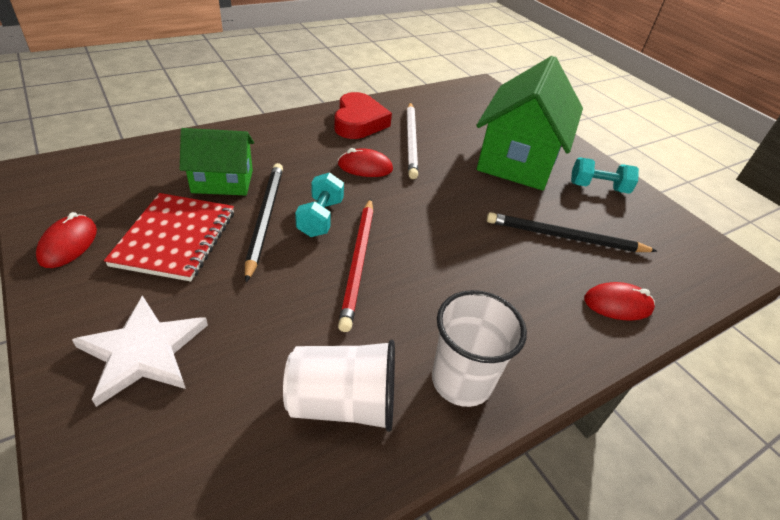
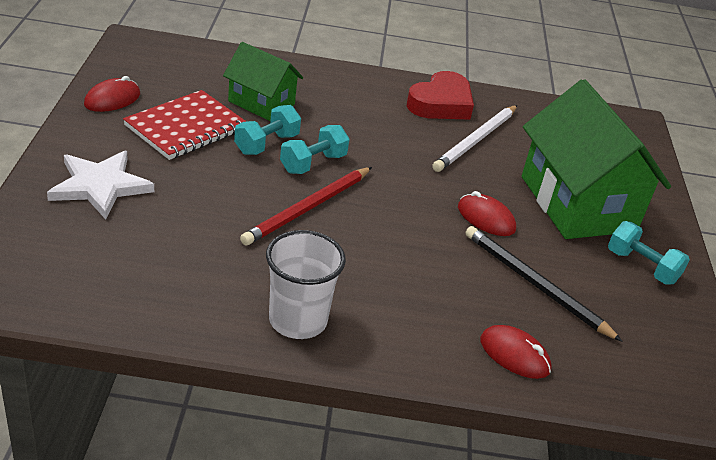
camera: 35 degrees right, 5 degrees down
black pencil [245,163,283,282] -> turquoise dumbbell [234,105,301,155]
white cup [283,340,395,432] -> none
red mouse [338,148,393,177] -> red mouse moved to [458,191,516,236]
green house [476,56,583,190] -> green house turned 75 degrees counterclockwise [522,79,671,239]

